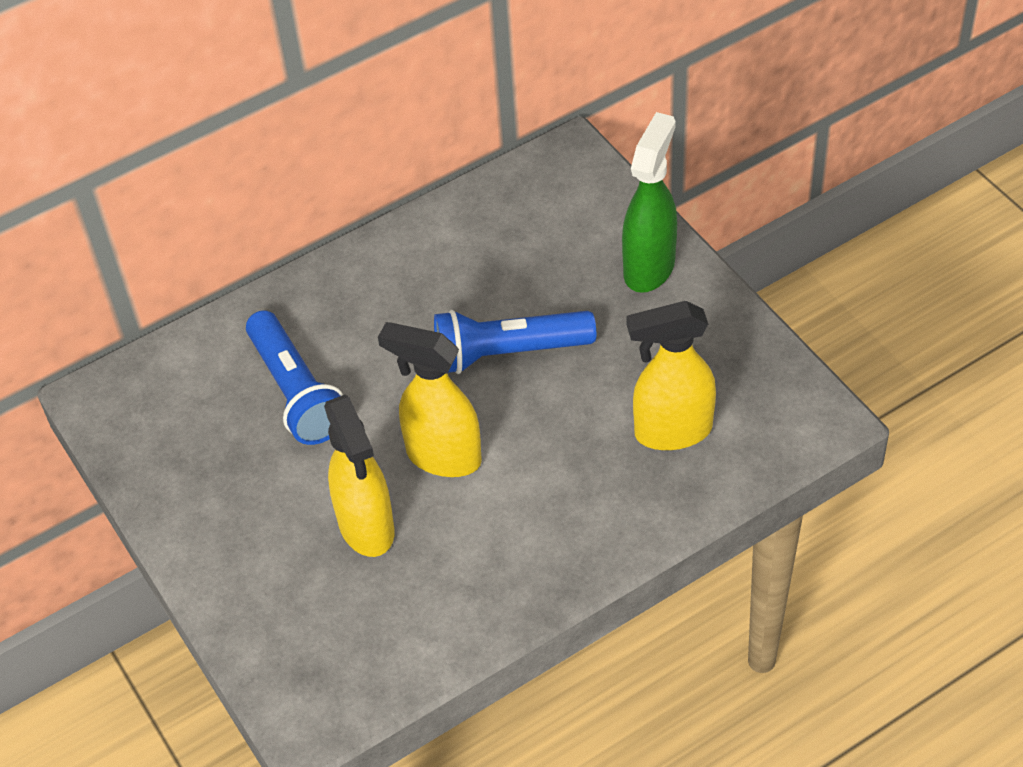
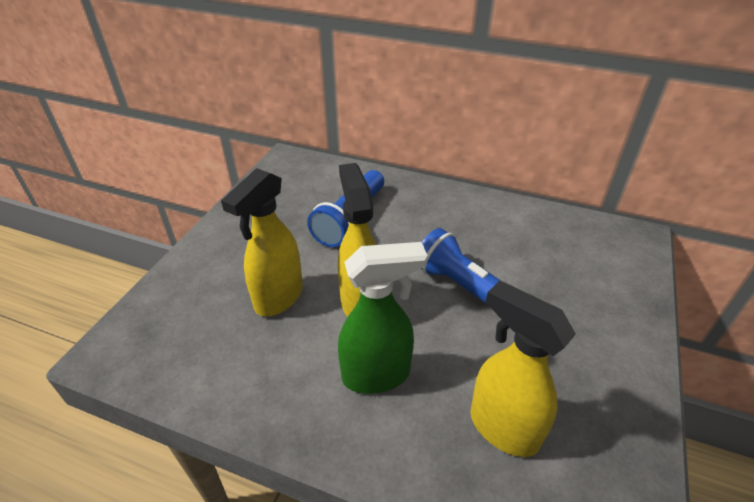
camera: 50 degrees right, 10 degrees down
green spray bottle [622,112,677,293] -> green spray bottle moved to [338,242,427,394]

